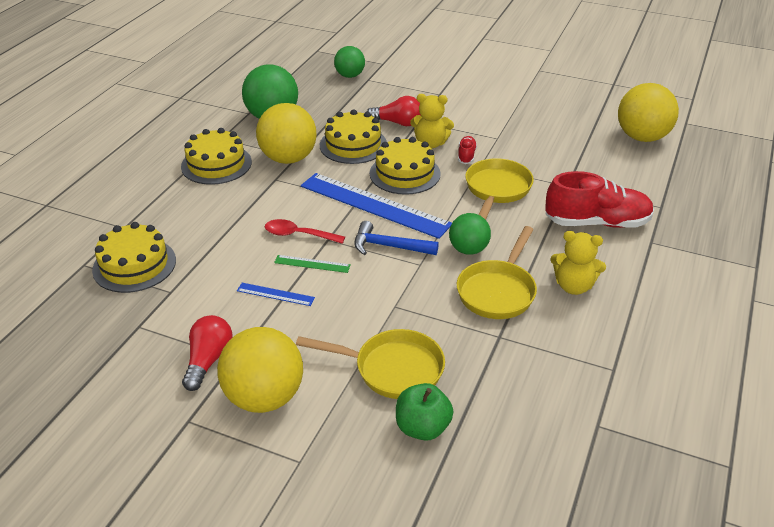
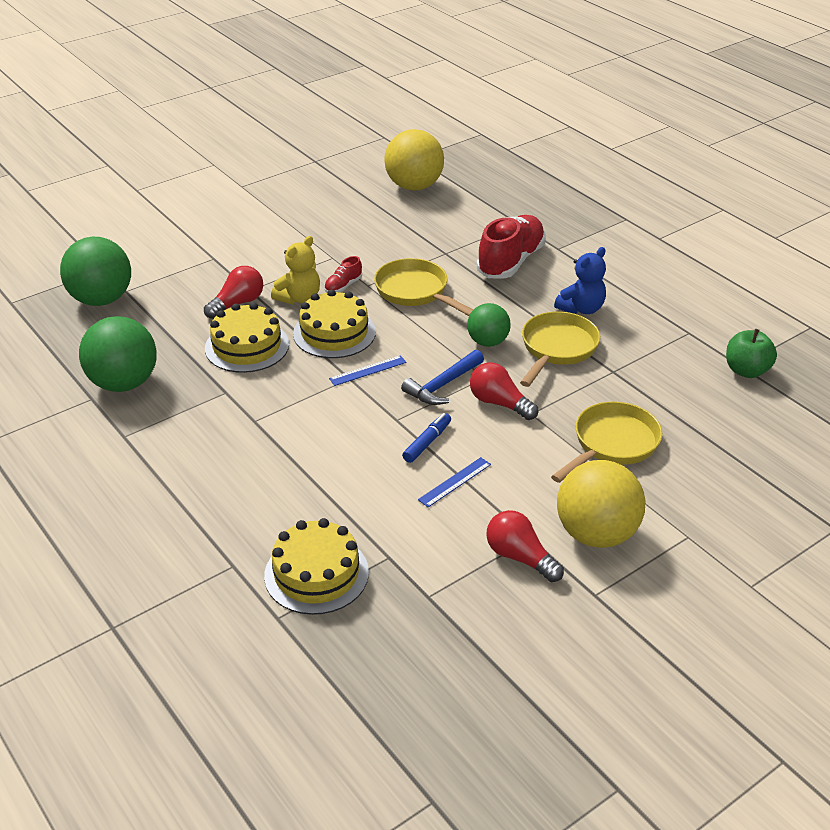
camera: 60 degrees left, 0 degrees up
yellow cake [181,128,252,185] -> none
yellow ball [256,103,317,164] -> none
red spoon [265,219,345,244] -> none
green ruler [274,255,351,273] -> blue marker [402,413,451,463]
blue ruler [301,173,452,239] -> blue ruler [329,355,407,386], size x0.42
green ball [334,46,365,78] -> green ball [60,237,131,306], size x1.65
green apple [396,383,453,441] -> green apple moved to [726,329,777,378]
yellow pan [457,226,537,319] -> yellow pan turned 120 degrees counterclockwise [520,312,600,387]
red shoe [458,136,477,164] -> red shoe turned 90 degrees counterclockwise [324,256,362,293]
yellow teddy bear [550,231,606,295] -> blue teddy bear [554,247,606,314]
none -> red light bulb [470,362,538,420]

